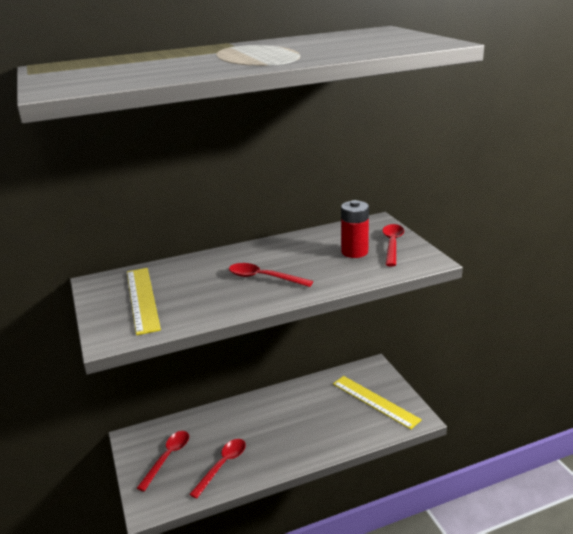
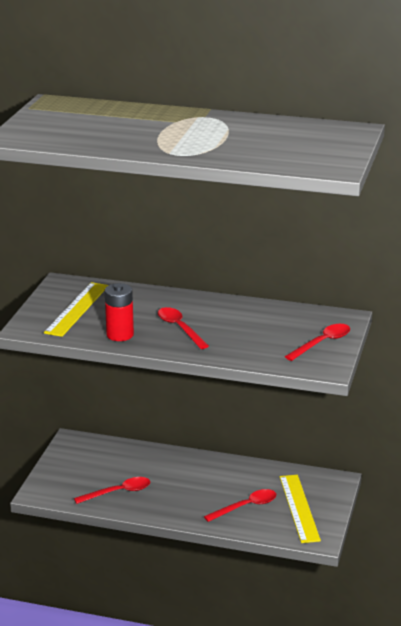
camera: 35 degrees right, 0 degrees up
red spoon [137,431,189,491] -> red spoon moved to [204,489,276,522]
red battery [341,200,369,258] -> red battery moved to [105,283,134,341]

